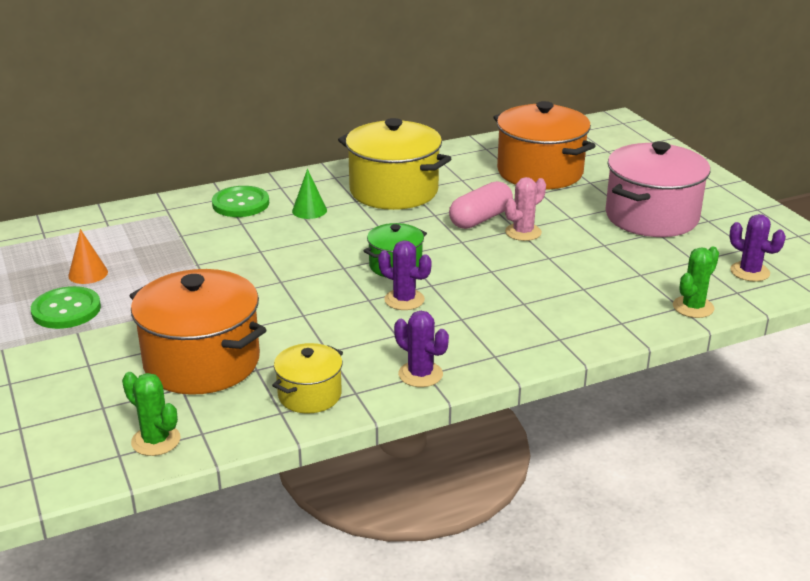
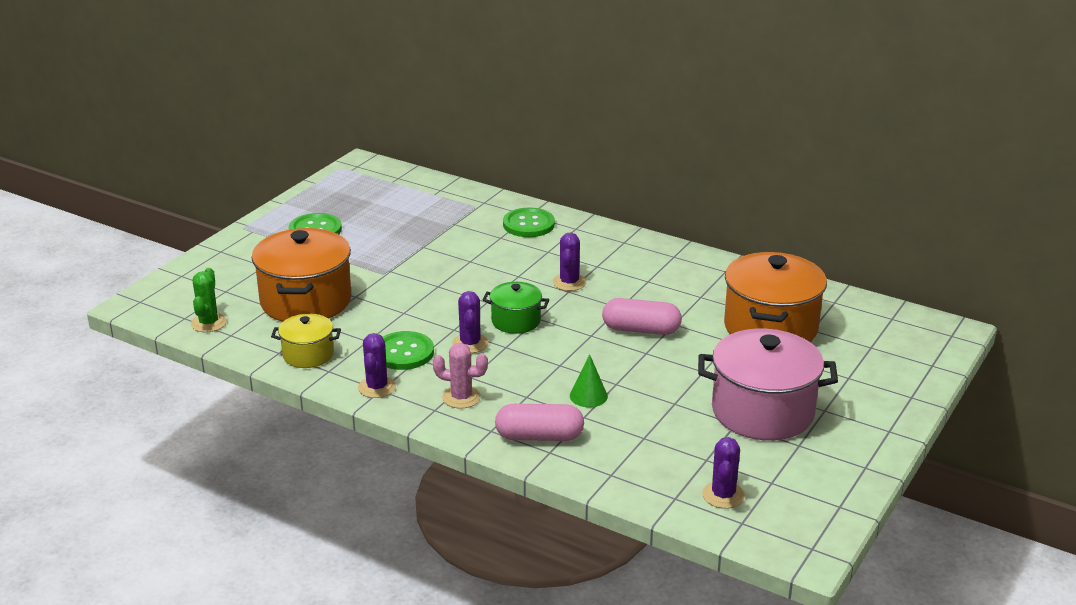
camera: 55 degrees right, 0 degrees up
orange cone [68,229,108,284] -> none
green cone [292,169,327,219] -> green cone moved to [570,354,608,407]
yellow pot [338,118,452,210] -> none
pink cactus [505,177,546,241] -> pink cactus moved to [433,343,488,409]
green cactus [673,247,719,318] -> none
none -> green button [383,331,434,370]
none -> pink capsule [495,404,584,441]
none -> purple cactus [553,232,586,291]

